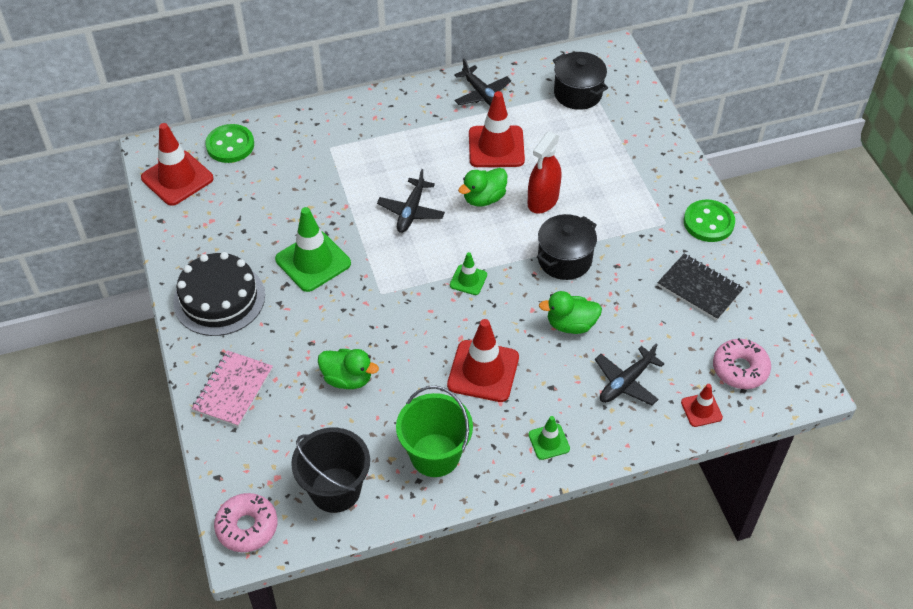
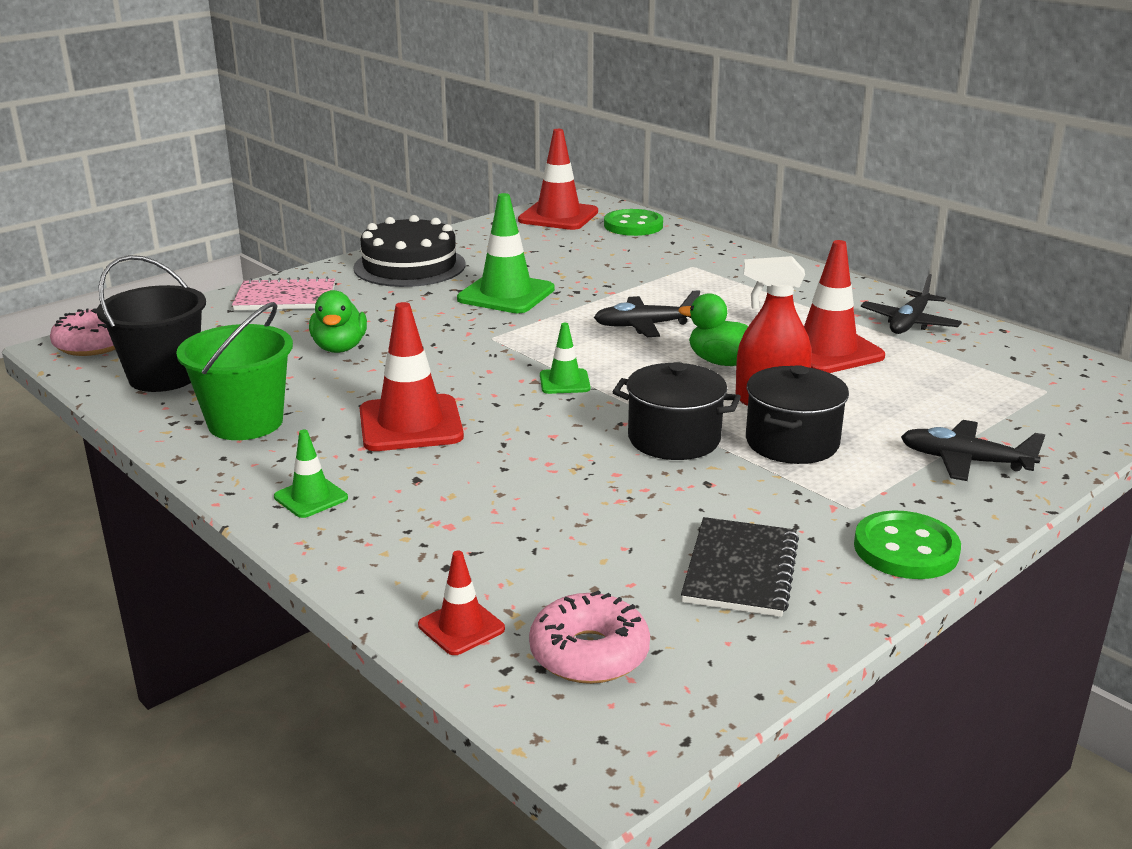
camera: 65 degrees right, 25 degrees down
green duck [539,291,602,334] -> none
black pot [553,52,608,110] -> black pot moved to [746,365,849,464]
black plane [595,343,664,405] -> black plane moved to [901,420,1045,481]

